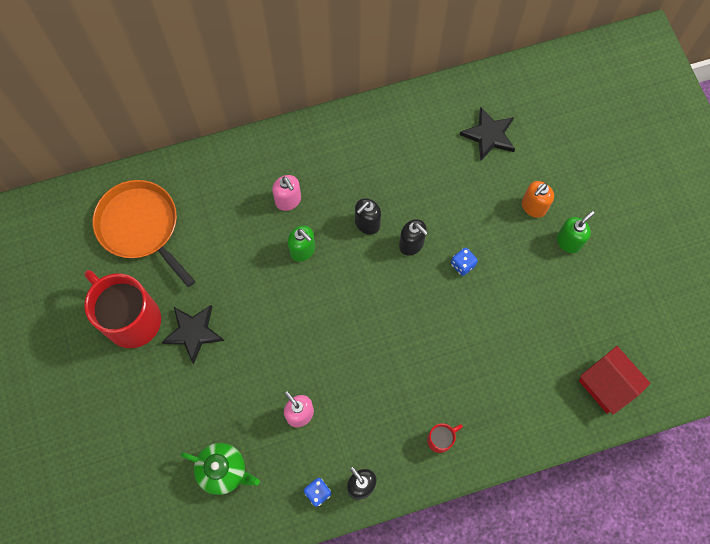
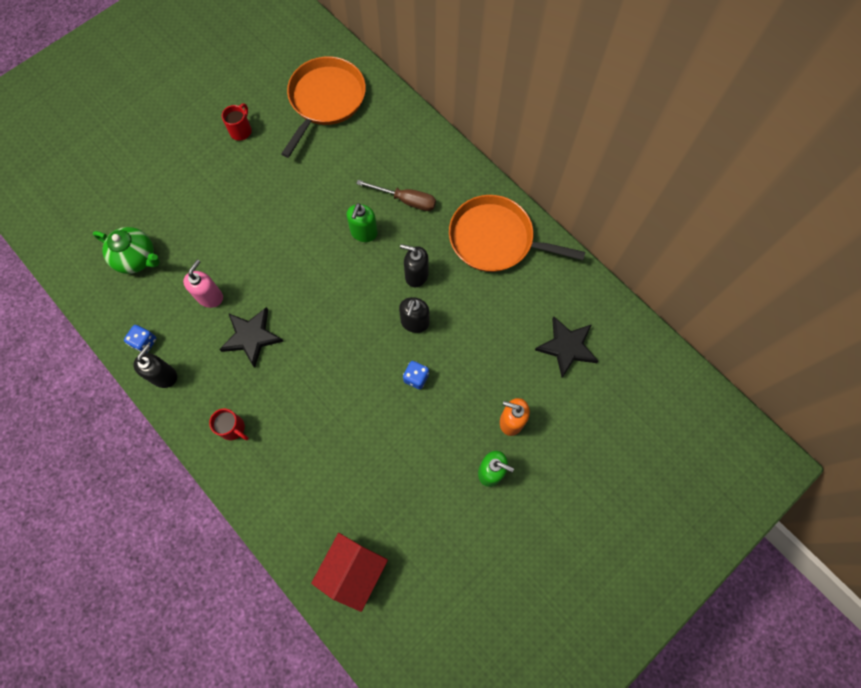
camera: 65 degrees right, 0 degrees up
red mug [84,270,161,348] -> red mug [222,103,252,141], size x0.43
black star [162,305,224,364] -> black star moved to [219,307,284,368]
green teapot [181,443,260,495] -> green teapot turned 60 degrees counterclockwise [93,227,160,274]
pink soap dispenser [272,175,301,211] -> brown screwdriver [356,180,436,211]
none -> orange pan [449,195,585,272]

